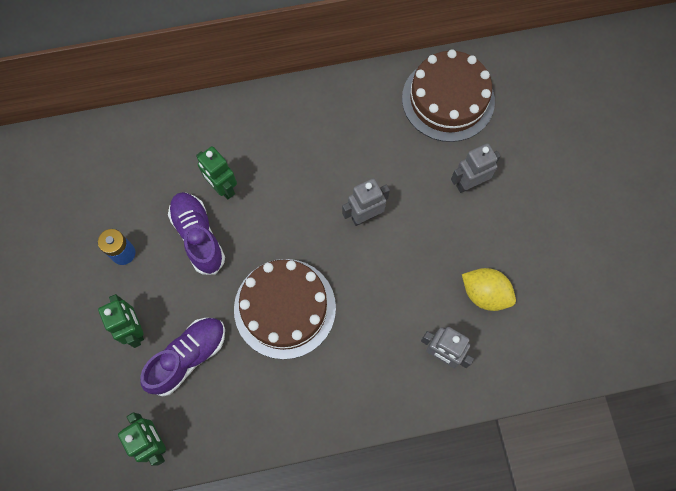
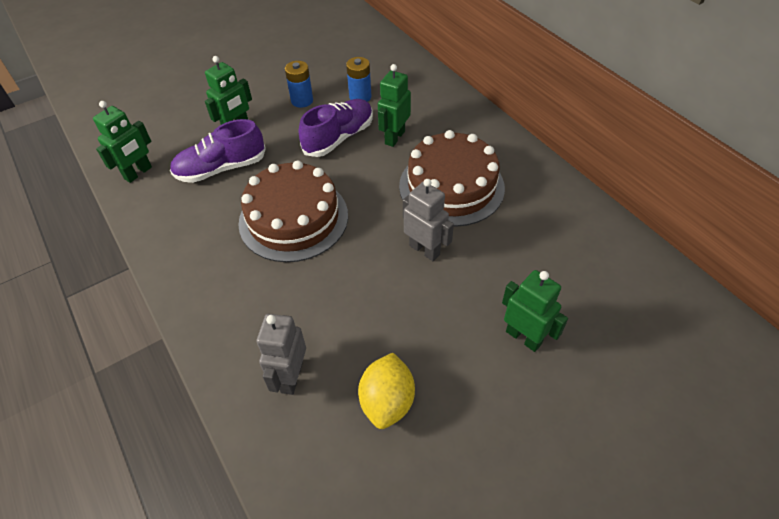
camera: 70 degrees right, 20 degrees down
purple shoe [140,318,225,396] -> purple shoe turned 135 degrees clockwise [170,119,266,183]
brown cake [402,50,495,142] -> brown cake moved to [399,130,505,227]
grey robot [451,143,501,193] -> green robot [502,270,568,352]
none -> blue battery [346,57,371,102]

